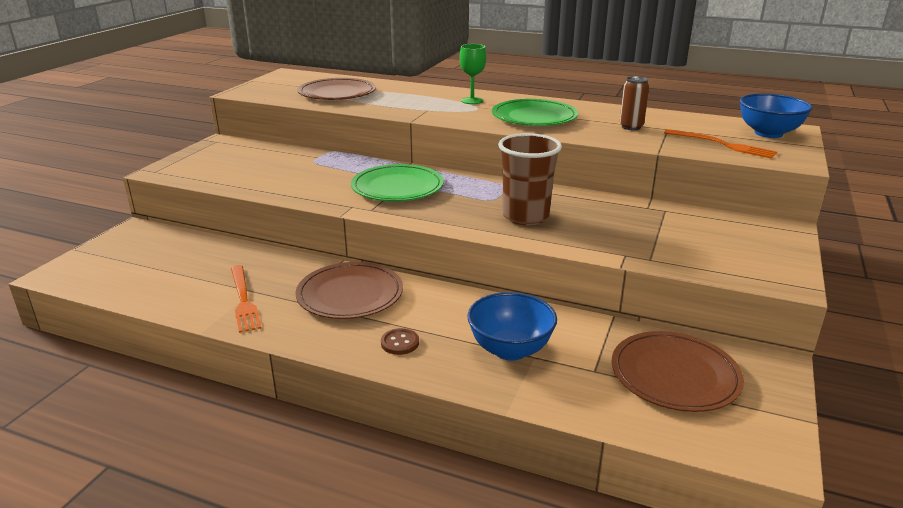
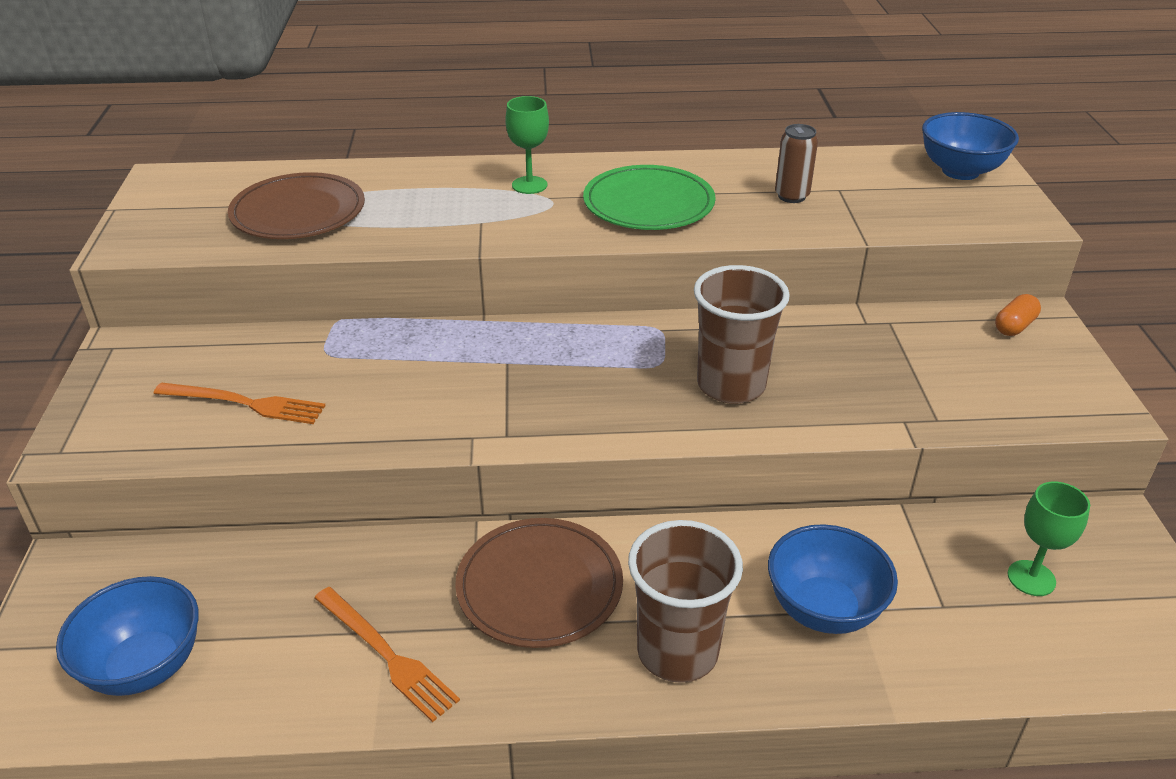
camera: 25 degrees left, 10 degrees up
green plate [351,164,444,201] -> none
brown button [381,328,419,355] -> brown cup [628,520,743,683]
brown plate [612,331,744,412] -> green goblet [1008,481,1090,596]
orange fork [664,129,777,159] -> orange fork moved to [153,382,326,424]
none -> blue bowl [56,576,199,696]
none -> orange capsule [995,294,1041,336]

